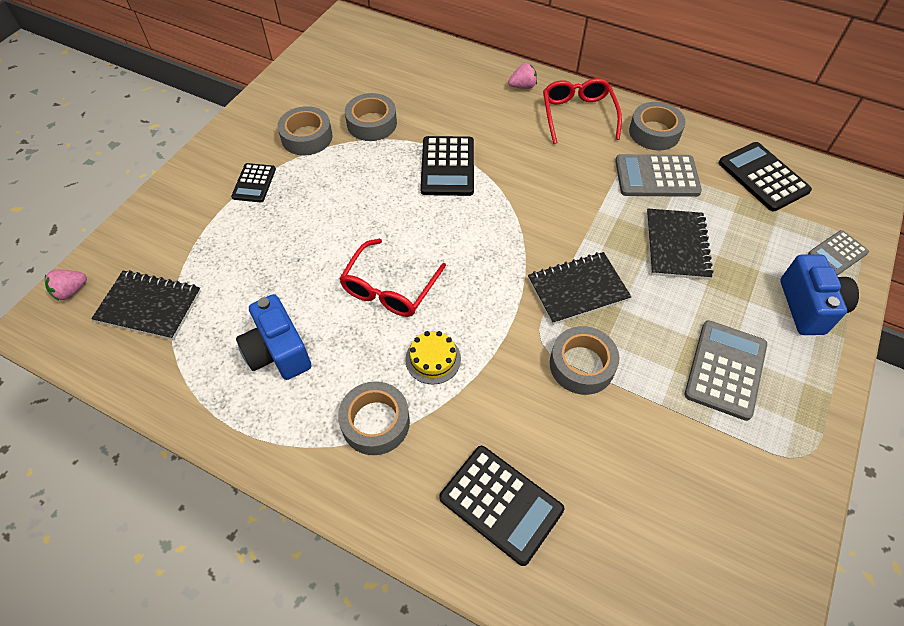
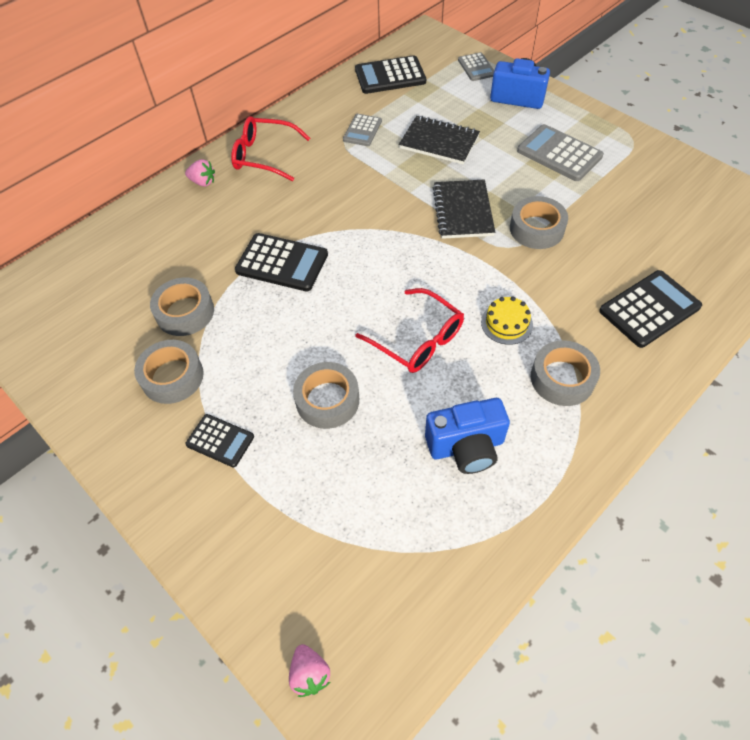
camera: 70 degrees left, 0 degrees up
black notebook [91,270,201,340] -> none
pink strawberry [508,63,537,89] -> pink strawberry turned 105 degrees clockwise [185,159,215,186]
grey calculator [615,154,702,197] -> grey calculator [343,114,382,146], size x0.61
grey tape [629,102,686,151] -> grey tape moved to [293,362,359,429]

